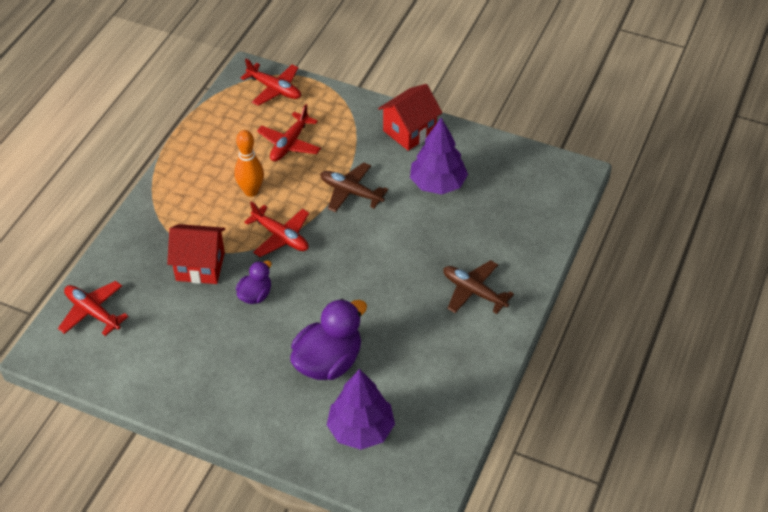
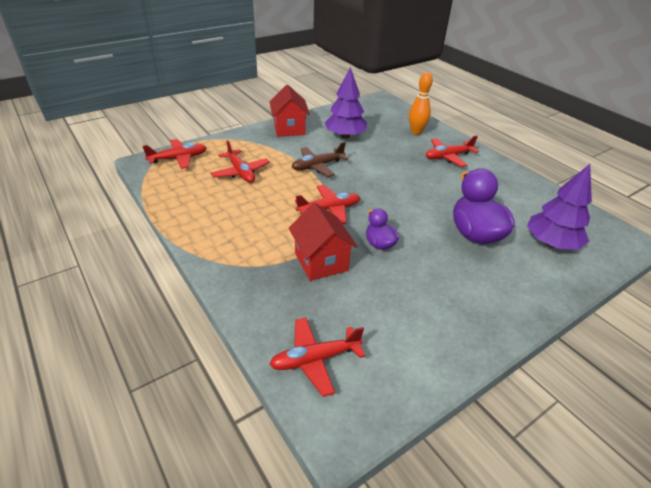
camera: 60 degrees left, 10 degrees down
red house [167,224,225,284] -> red house turned 60 degrees counterclockwise [289,203,358,281]
orange bowling pin [235,130,264,197] -> orange bowling pin moved to [409,72,433,135]
brown plane [443,260,514,314] -> red plane [426,135,479,167]

